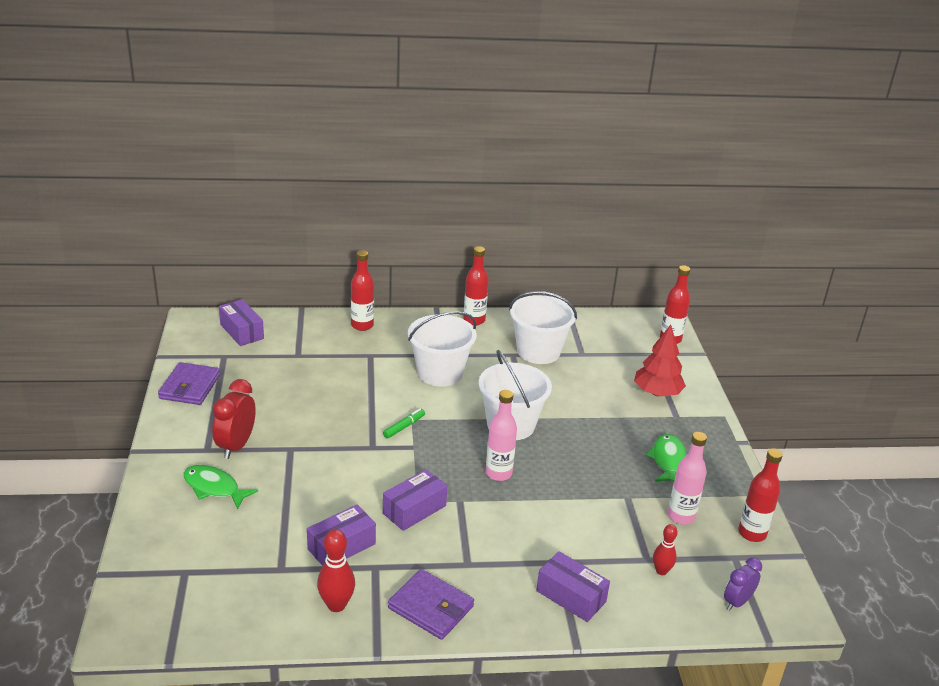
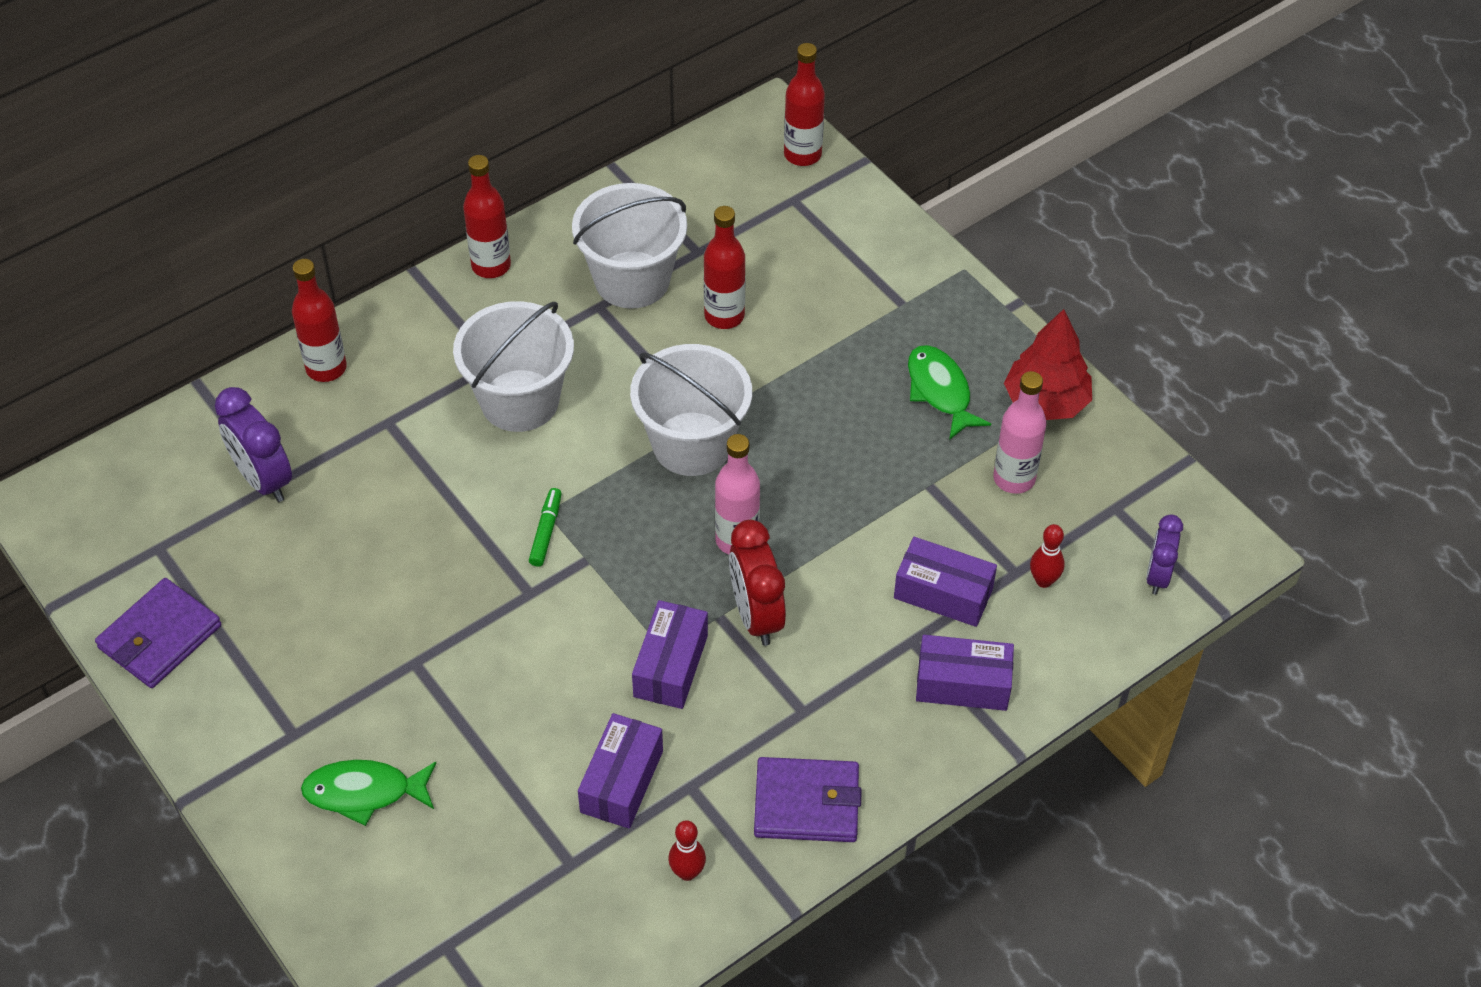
camera: 30 degrees left, 20 degrees up
purple wallet [158,362,220,405] -> purple wallet turned 60 degrees clockwise [95,578,221,688]
red clock [212,379,256,459] -> red clock moved to [729,520,786,646]
purple box [219,299,264,346] -> purple box moved to [894,537,997,627]
red bowling pin [317,529,355,612] -> red bowling pin [668,820,706,881], size x0.65
red tree [634,325,686,397] -> red tree moved to [1004,309,1092,420]
red bottle [738,448,783,542] -> red bottle moved to [704,206,745,329]
none -> purple clock [215,387,292,502]

